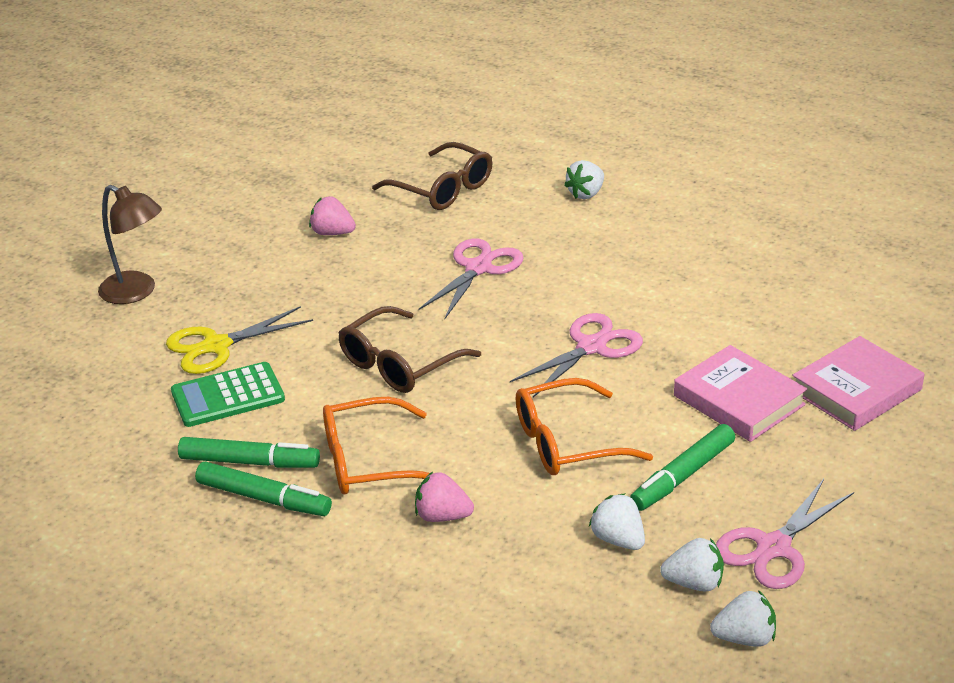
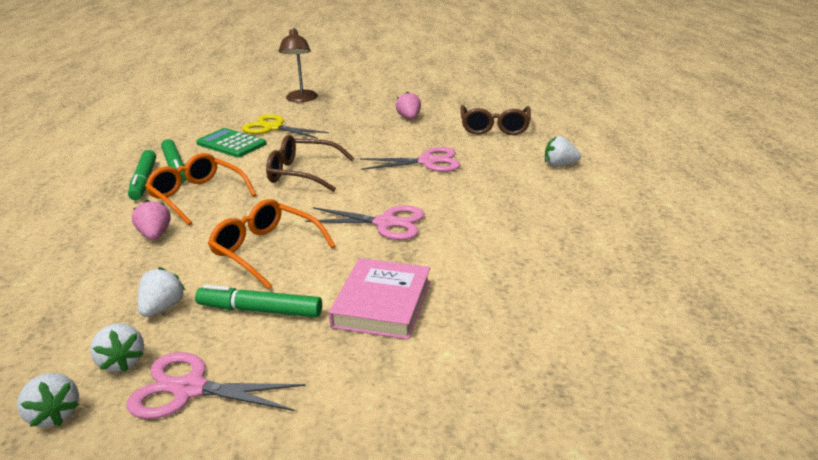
camera: 55 degrees right, 5 degrees down
pink book [792,336,924,431] -> none

